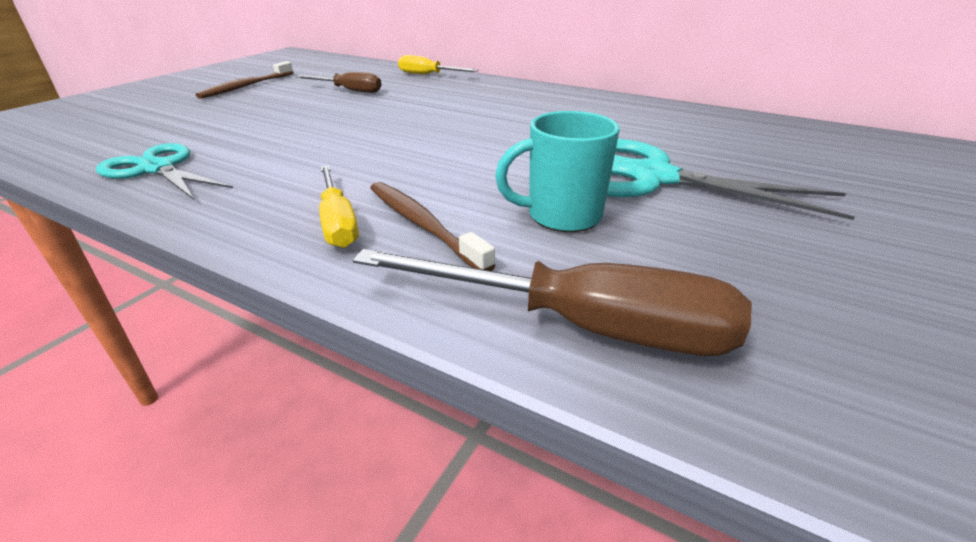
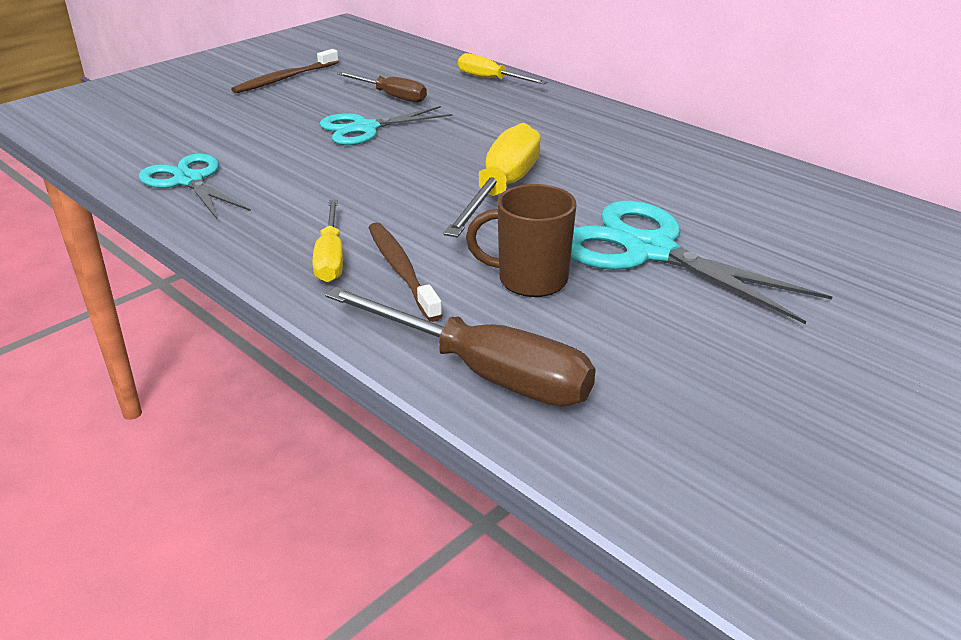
camera: 15 degrees right, 0 degrees up
turquoise mug [495,111,620,232] -> brown mug [466,184,577,297]
none -> turquoise scissors [319,106,453,145]
none -> yellow screwdriver [443,123,541,237]

